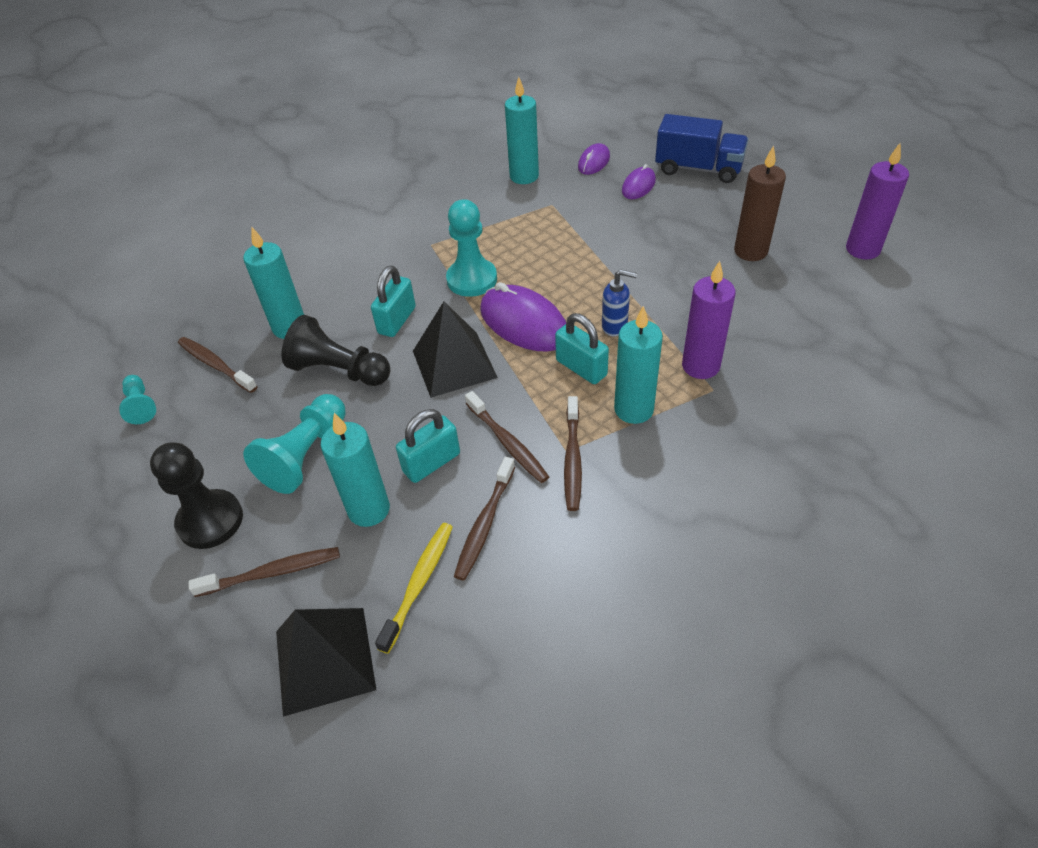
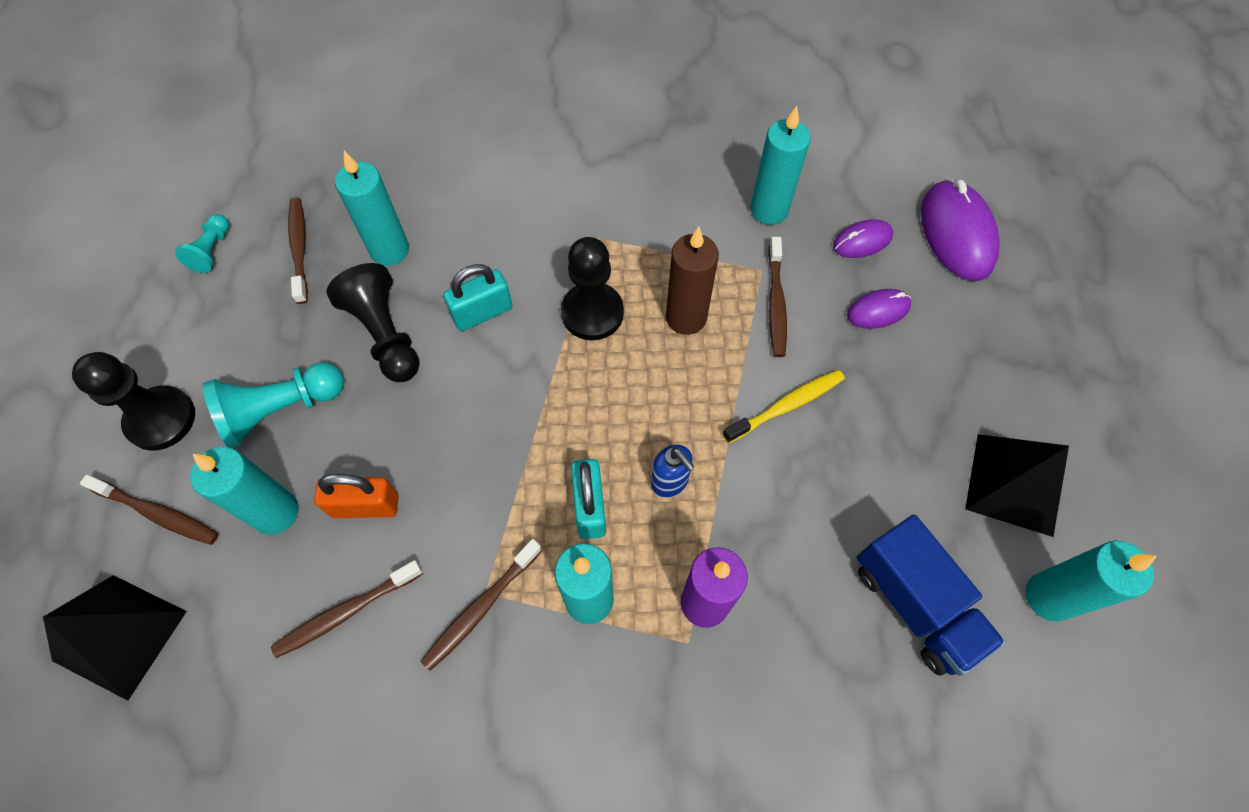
camera: 35 degrees right, 15 degrees up
yellow toothbrush [375,523,453,654] -> yellow toothbrush moved to [723,370,845,443]
turquoise padlock [396,409,460,483] -> orange padlock [314,474,399,518]
black pyramid [413,301,498,398] -> black pyramid moved to [965,434,1069,537]
turquoise pawn [446,199,497,297] -> black pawn [561,237,624,340]
brown toothbrush [465,391,549,483] -> brown toothbrush moved to [768,237,787,357]
purple mouse [480,282,566,352] -> purple mouse moved to [921,179,999,281]
blue truck [655,114,749,183] -> blue truck moved to [856,515,1005,676]
brown candle [734,145,786,261] -> brown candle moved to [666,227,719,335]
purple candle [846,143,909,260] -> turquoise candle [1025,541,1157,622]

